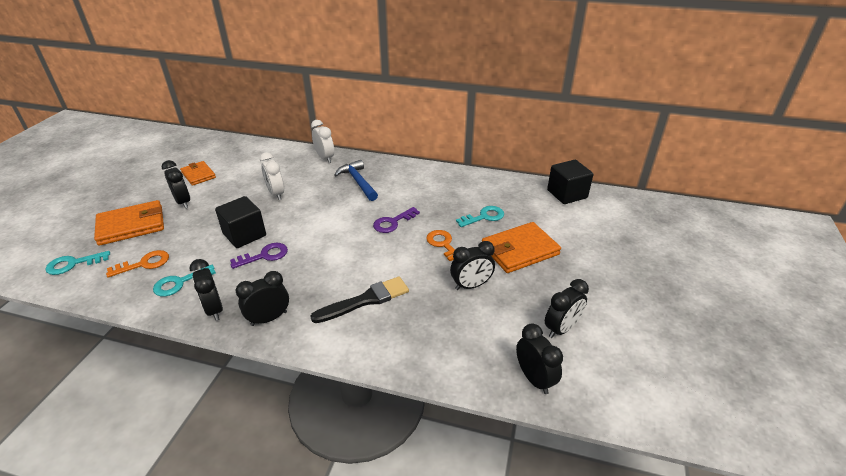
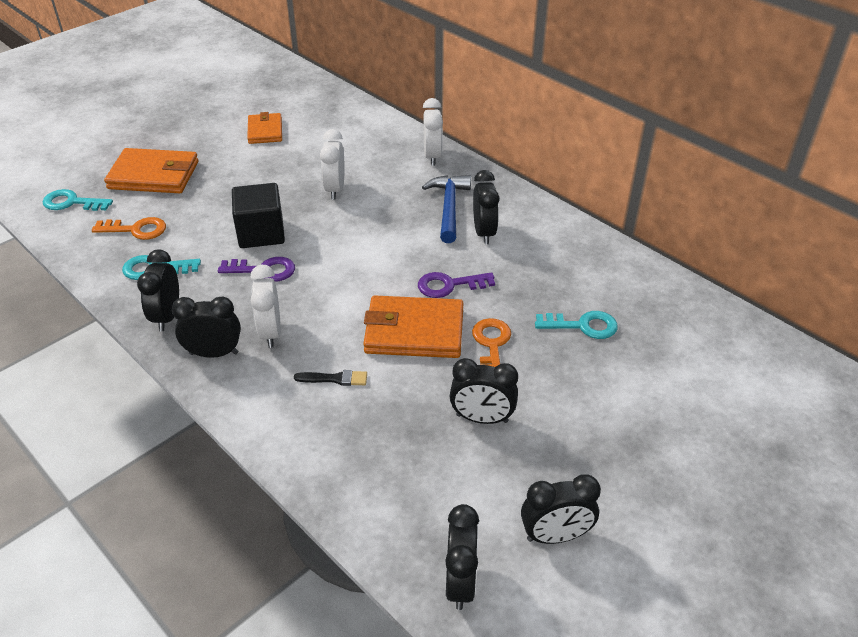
camera: 30 degrees right, 5 degrees up
black clock [162,160,190,208] -> black clock moved to [473,170,499,244]
black brush [310,276,409,323] -> black brush [294,370,367,386], size x0.52
orange wallet [482,222,561,273] -> orange wallet moved to [363,295,464,358]
black cube [547,160,594,204] -> none
none -> white clock [251,265,281,348]

